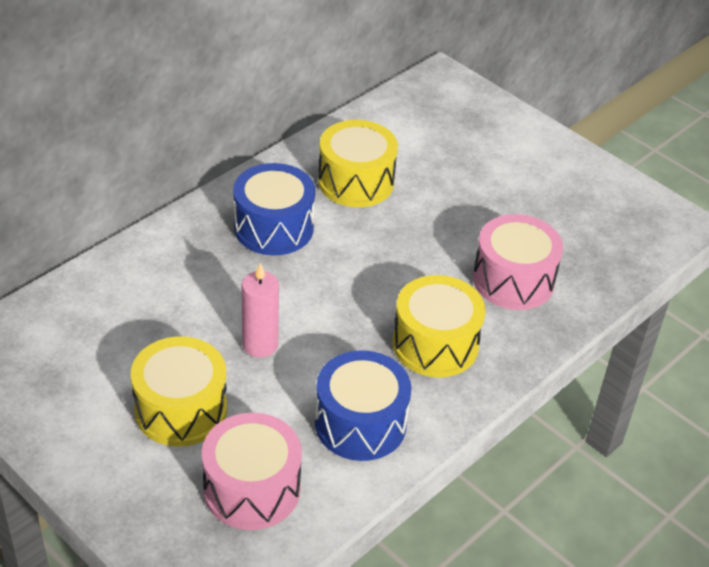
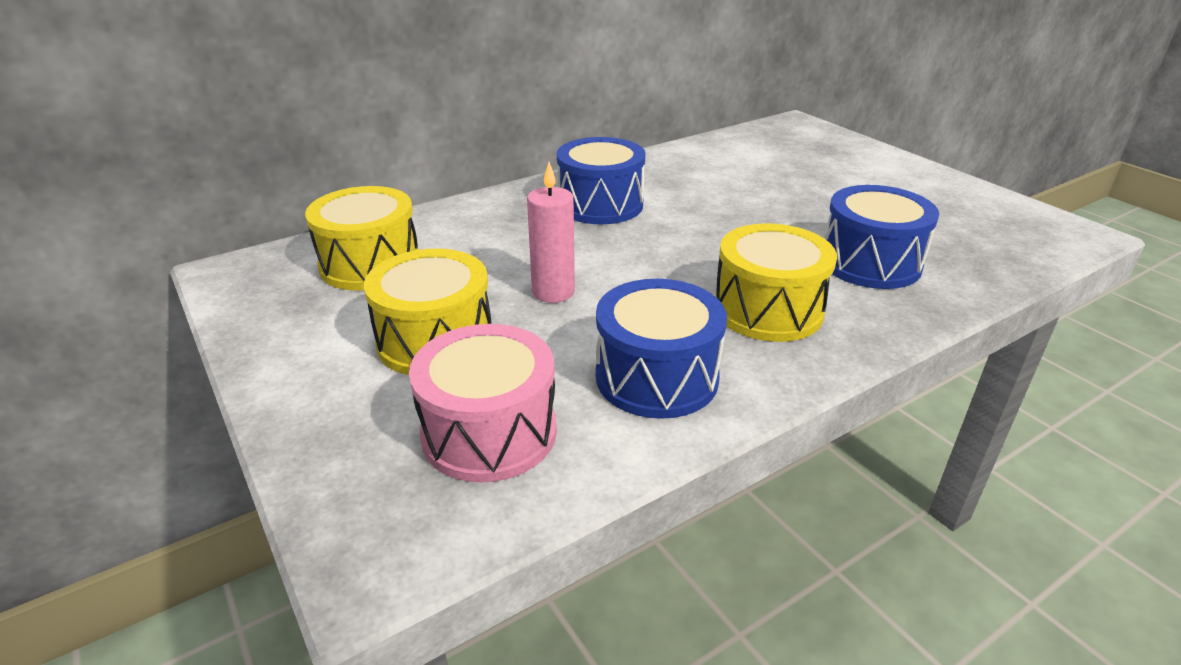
camera: 15 degrees right, 10 degrees down
yellow drum [318,120,398,207] -> yellow drum moved to [305,186,418,291]
pink drum [473,214,563,310] -> blue drum [824,185,939,289]

